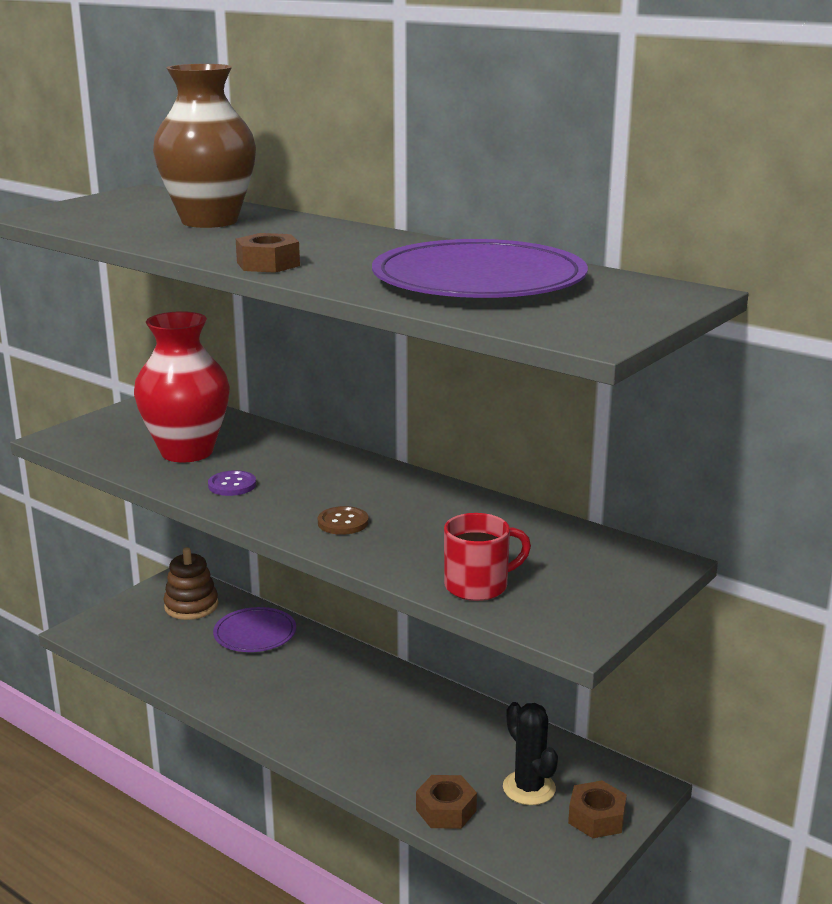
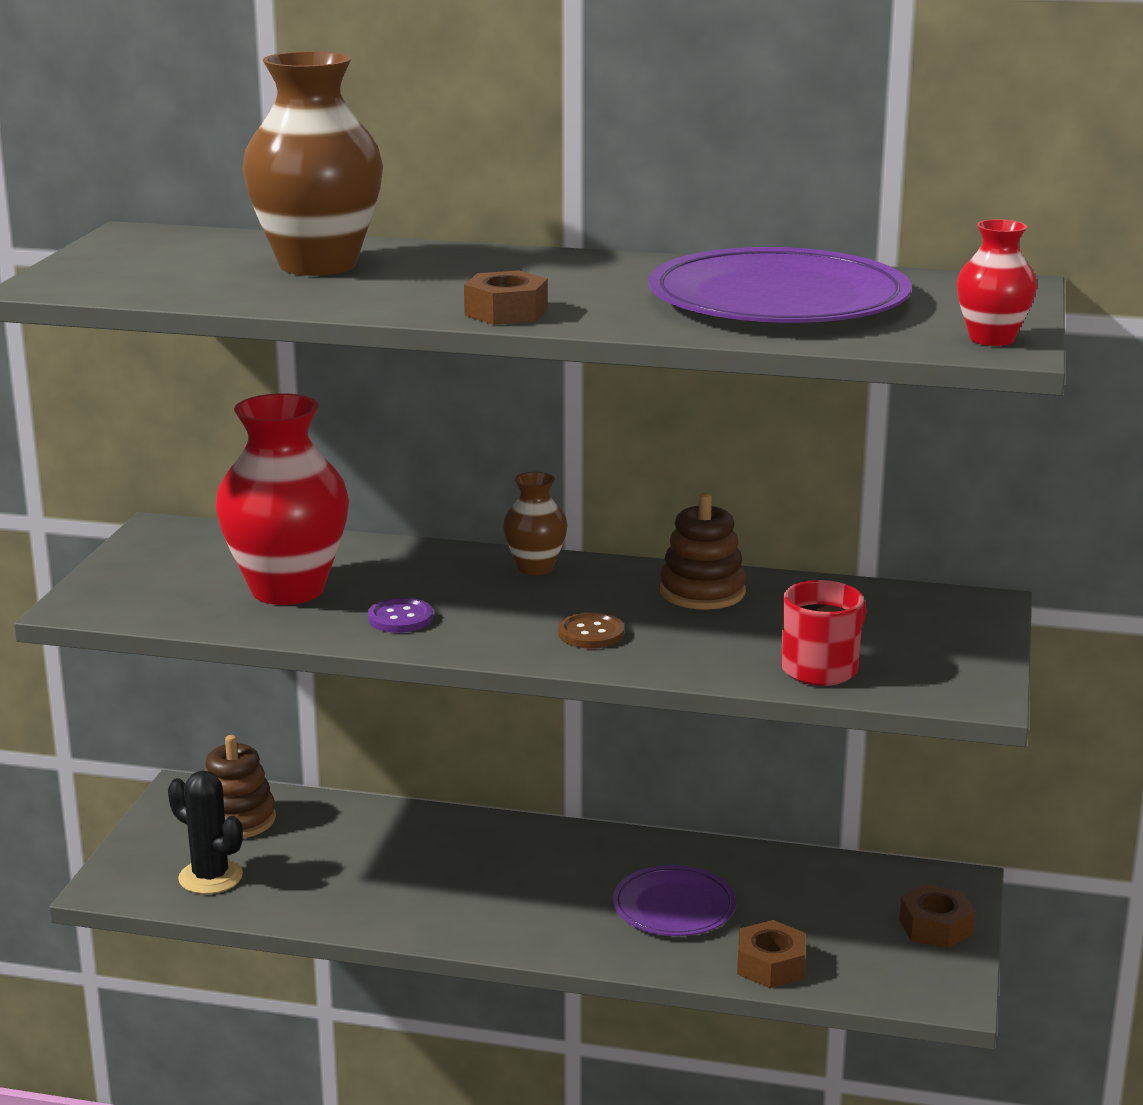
camera: 25 degrees left, 0 degrees up
purple plate [213,607,296,652] -> purple plate moved to [613,865,736,936]
black cactus [503,702,558,805] -> black cactus moved to [168,771,243,894]
none -> brown vase [503,472,567,575]
none -> brown stacking toy [660,493,746,610]
none -> red vase [957,219,1037,346]

